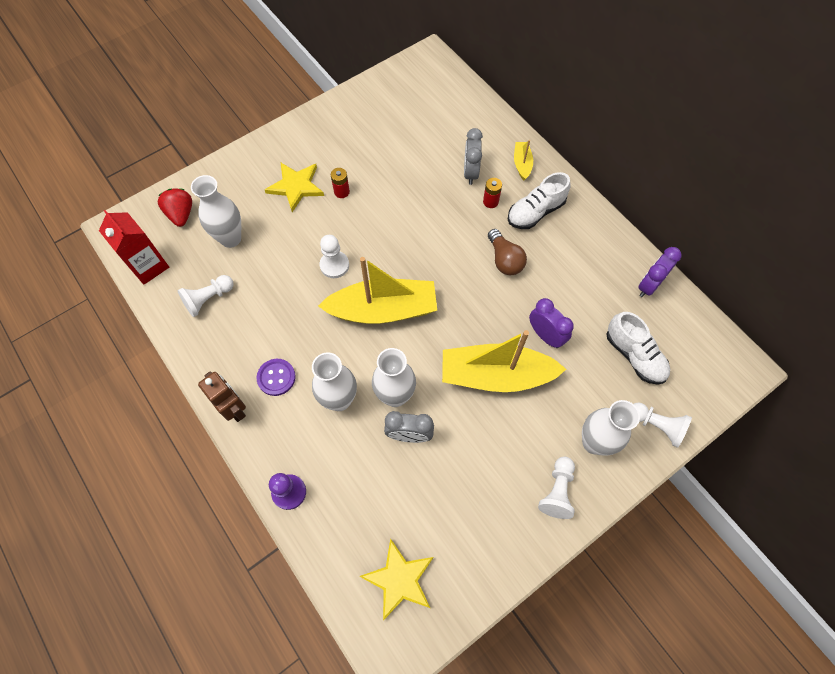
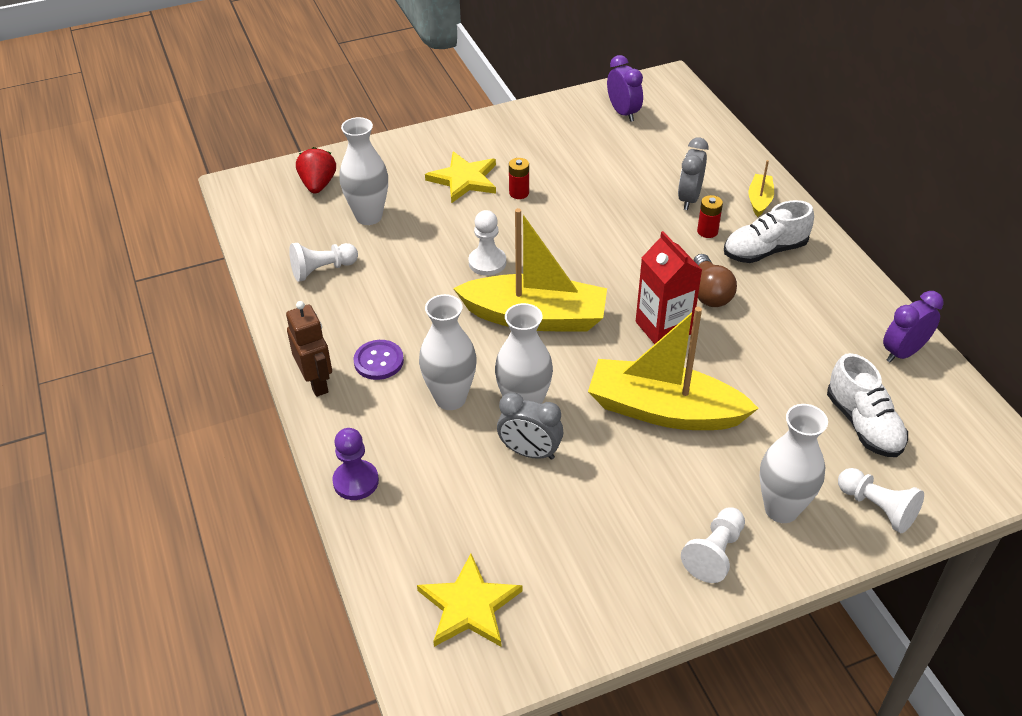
camera: 15 degrees right, 20 degrees down
red carton [99,210,169,284] -> red carton moved to [636,231,702,344]
purple clock [529,298,574,348] -> purple clock moved to [607,55,643,122]

